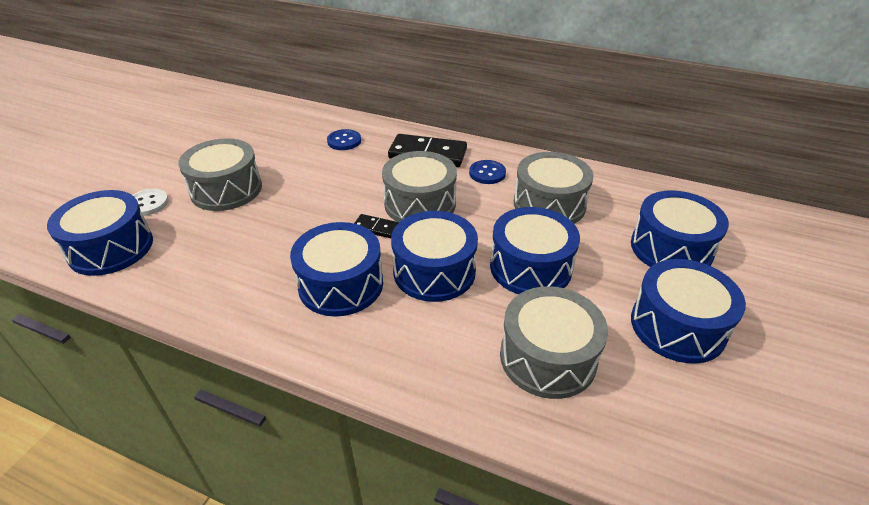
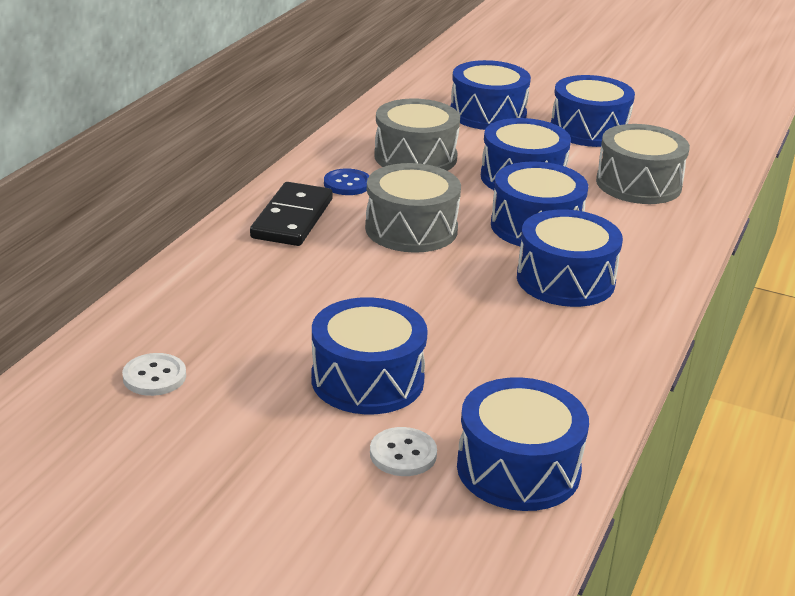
camera: 90 degrees left, 10 degrees down
grey drum [178,138,262,211] -> blue drum [311,297,428,414]
blue button [327,129,361,150] -> none
black domino [354,214,399,238] -> none
none -> white button [122,353,186,396]

